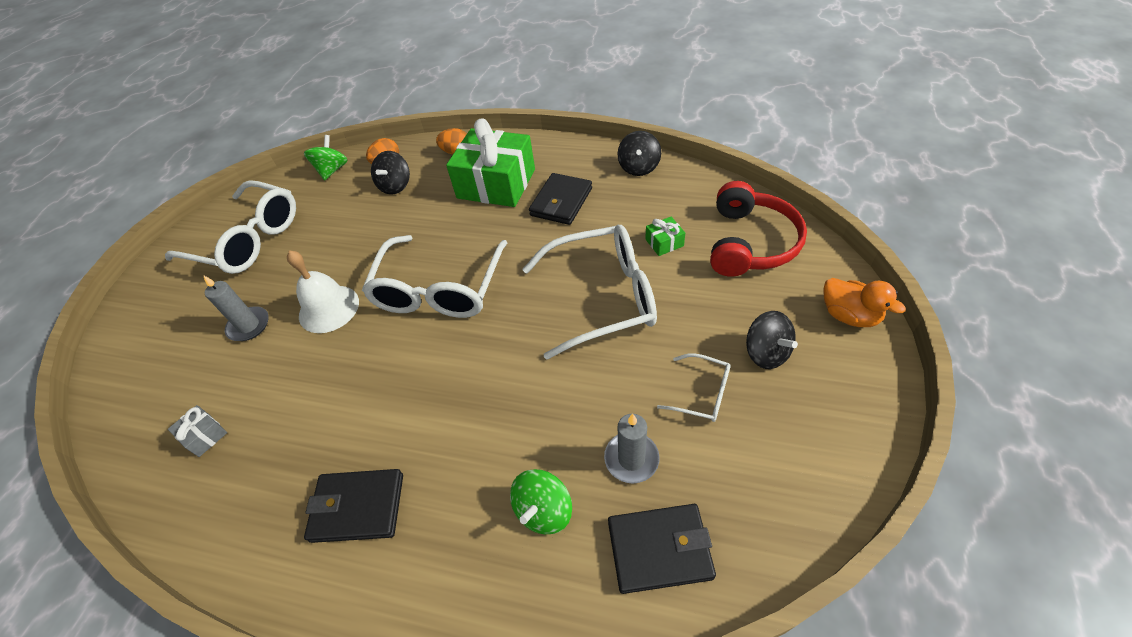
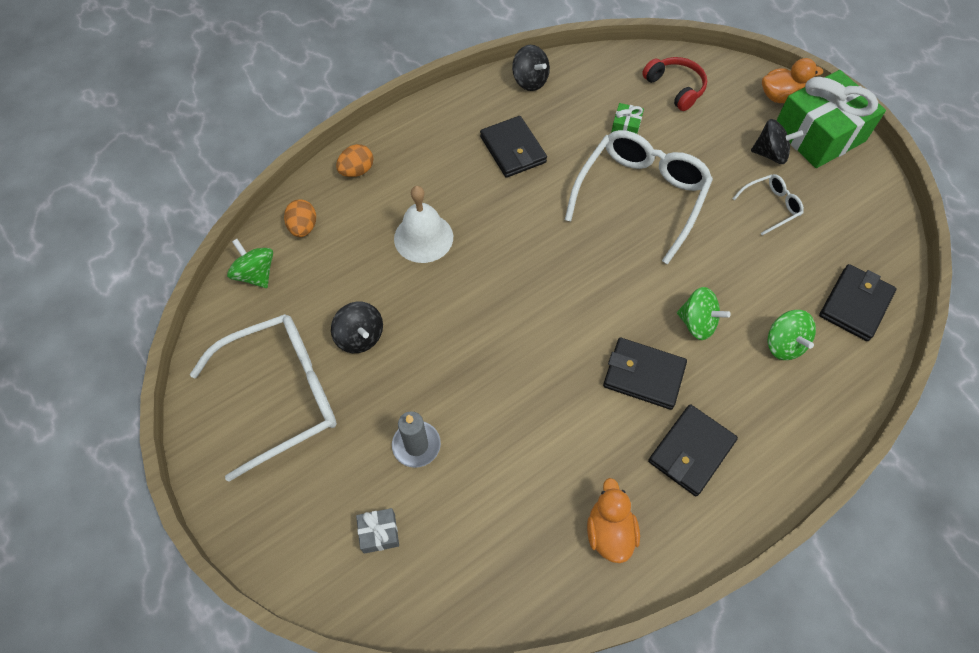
camera: 55 degrees left, 10 degrees up
grey gift [168,405,227,457] -> grey gift moved to [356,508,399,554]
white bell [287,250,359,333] -> white bell moved to [394,186,453,263]
white glasses [362,235,507,318] -> none
black spinning top [371,151,410,194] -> black spinning top moved to [331,302,383,353]
green gift [446,118,535,207] -> green gift moved to [776,70,886,168]
grey candle [604,414,660,484] -> none
red headphones [710,181,807,277] -> red headphones [642,57,707,111], size x0.66
none -> orange duck [587,478,640,563]
none -> black wallet [603,338,687,410]
none -> green spinning top [677,287,730,340]

